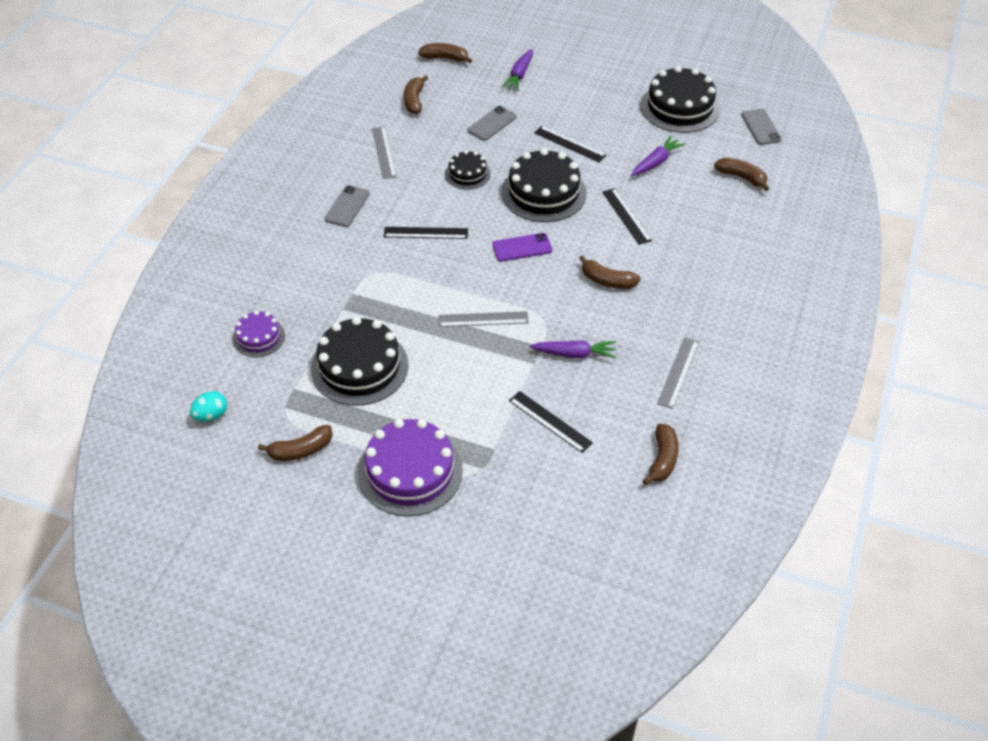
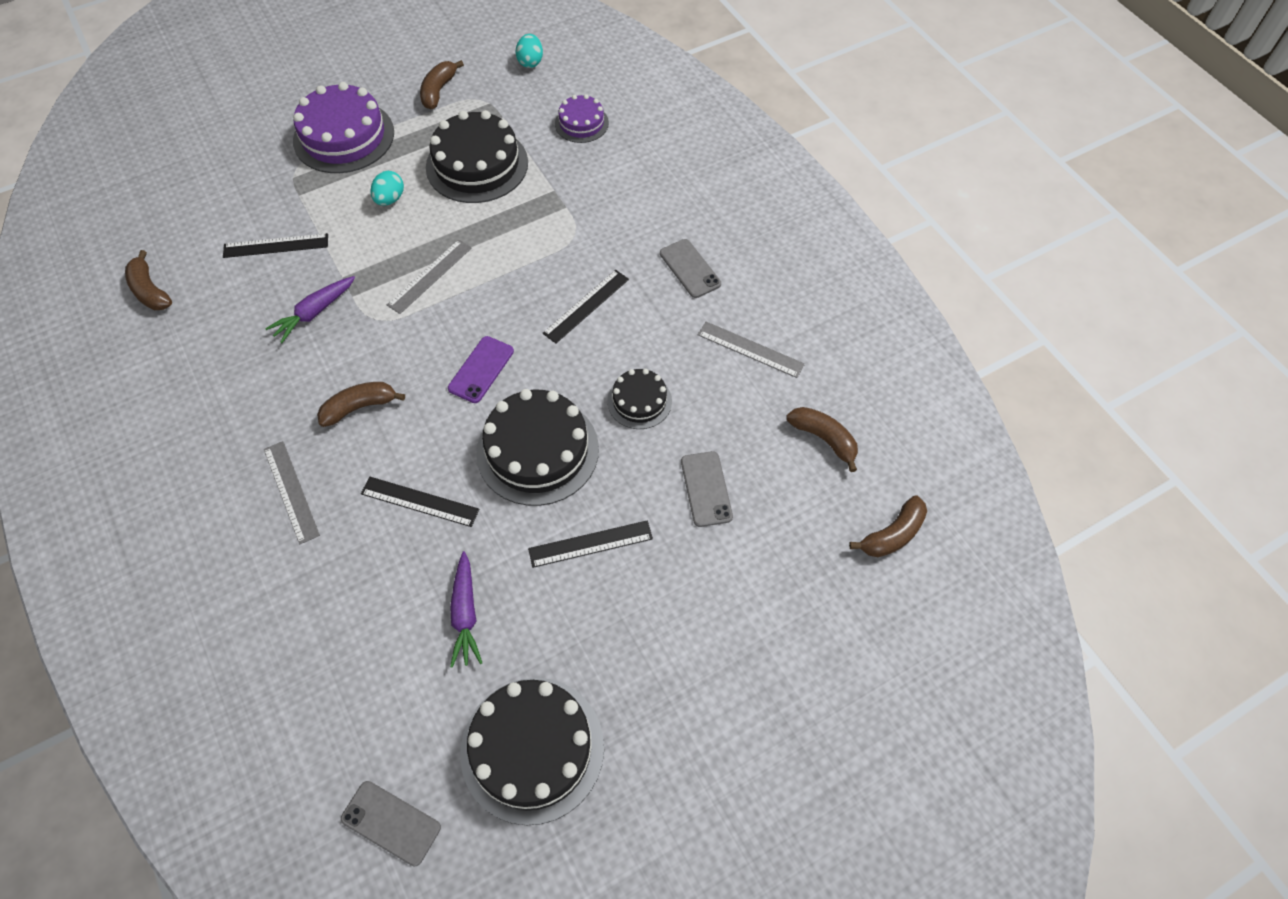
camera: 130 degrees right, 10 degrees up
purple carrot [501,49,533,91] -> none
grey ruler [657,337,699,409] -> grey ruler moved to [264,441,320,544]
brown banana [714,158,769,191] -> none
none -> turquoise egg [371,171,404,206]

